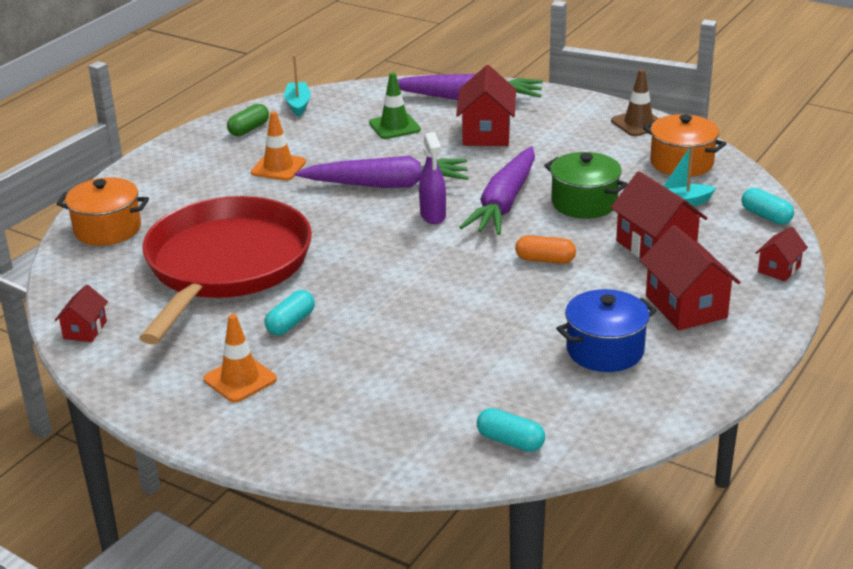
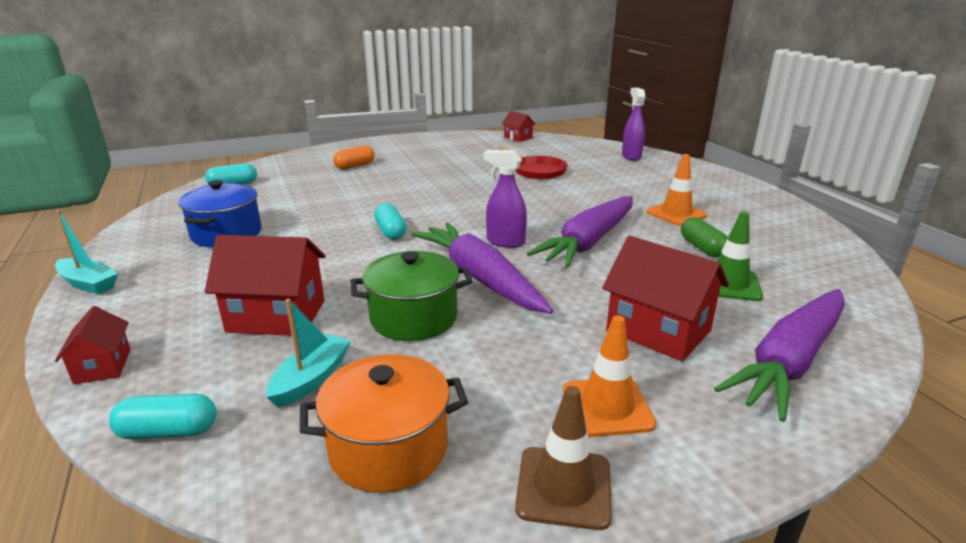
camera: 125 degrees right, 5 degrees down
orange pot [56,177,149,246] -> purple spray bottle [622,88,646,161]
red pan [140,196,312,344] -> red pan [498,146,568,179], size x0.43
orange traffic cone [204,314,277,402] -> orange traffic cone moved to [563,315,656,437]
green capsule [227,104,269,136] -> green capsule moved to [681,217,728,257]
turquoise capsule [265,290,315,335] -> turquoise capsule moved to [374,203,407,240]
turquoise boat [284,55,311,116] -> turquoise boat moved to [55,210,118,295]
orange capsule [515,235,576,264] -> orange capsule moved to [333,145,375,170]
red house [640,225,741,330] -> none

